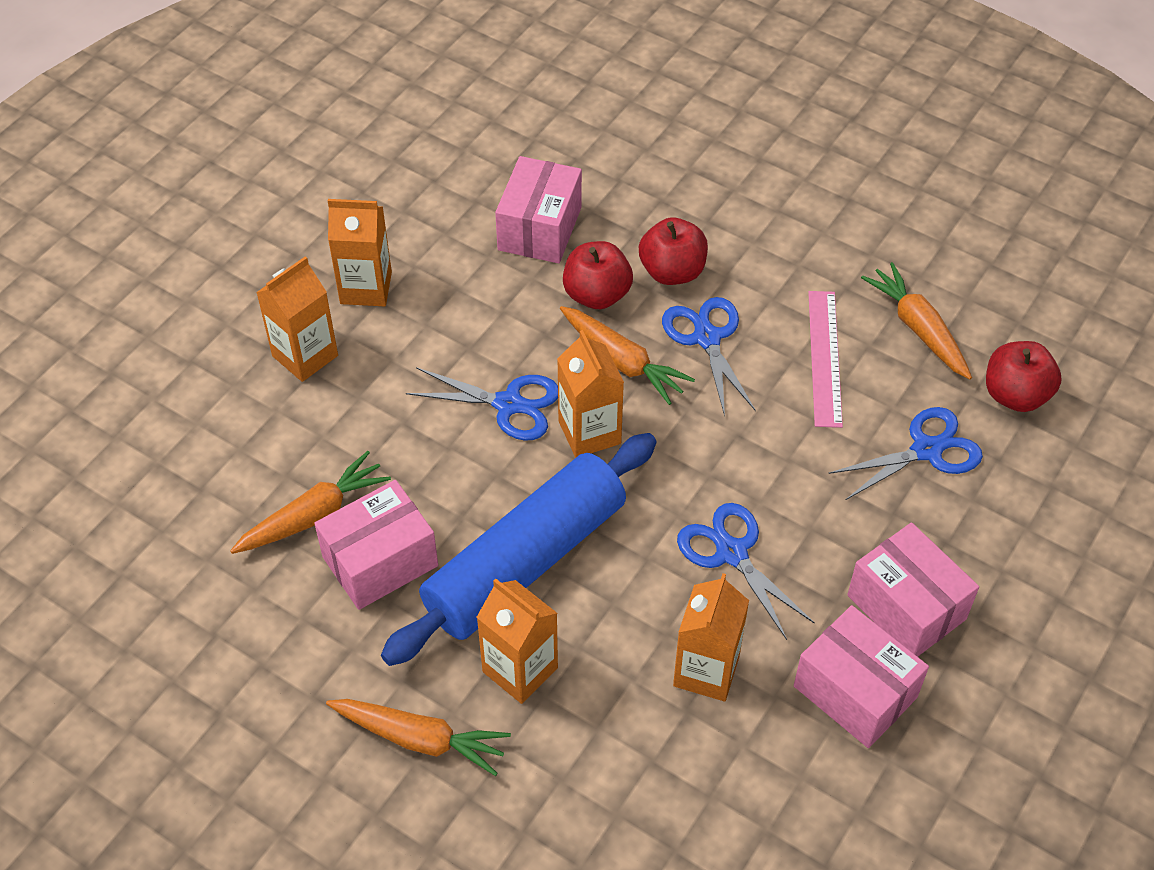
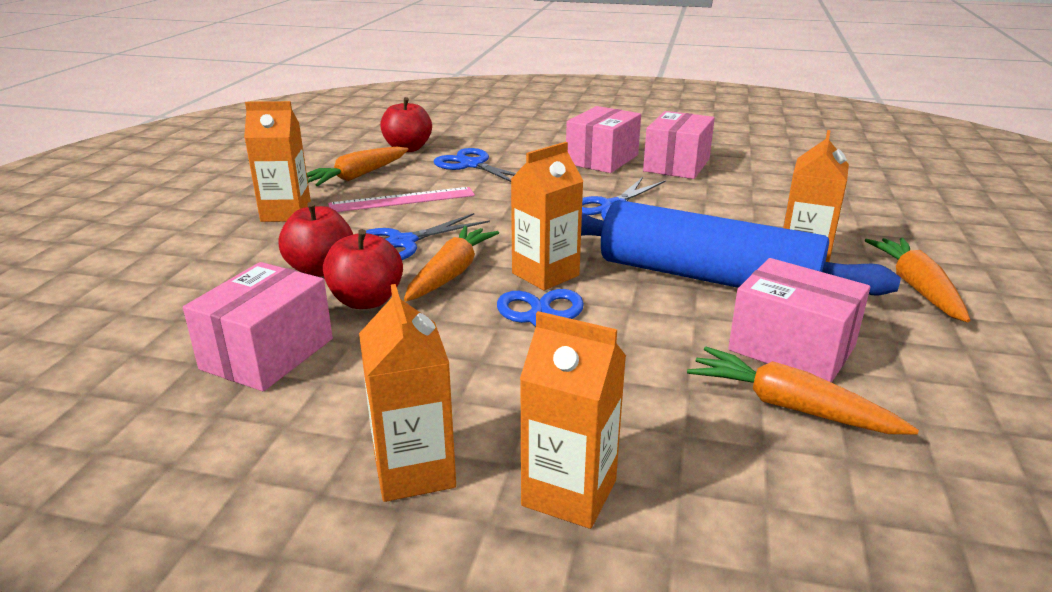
camera: 110 degrees left, 25 degrees down
pink box [495,156,582,263] -> pink box turned 60 degrees counterclockwise [183,262,333,391]
orange carton [673,573,749,701] -> orange carton moved to [244,101,311,222]

